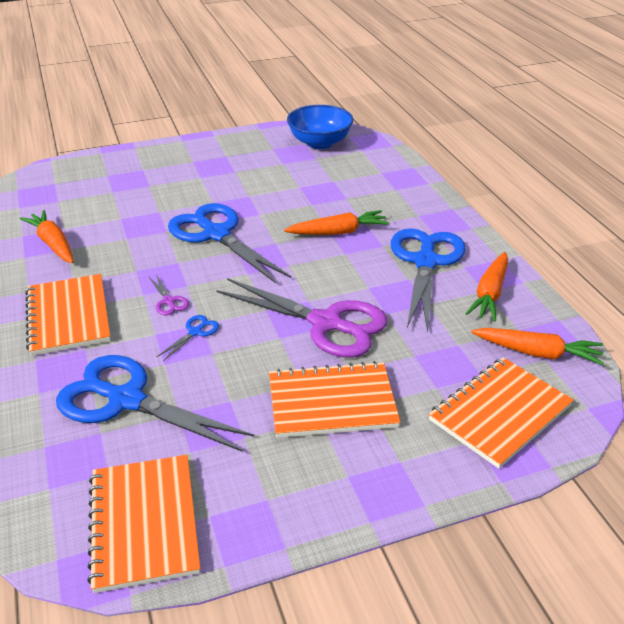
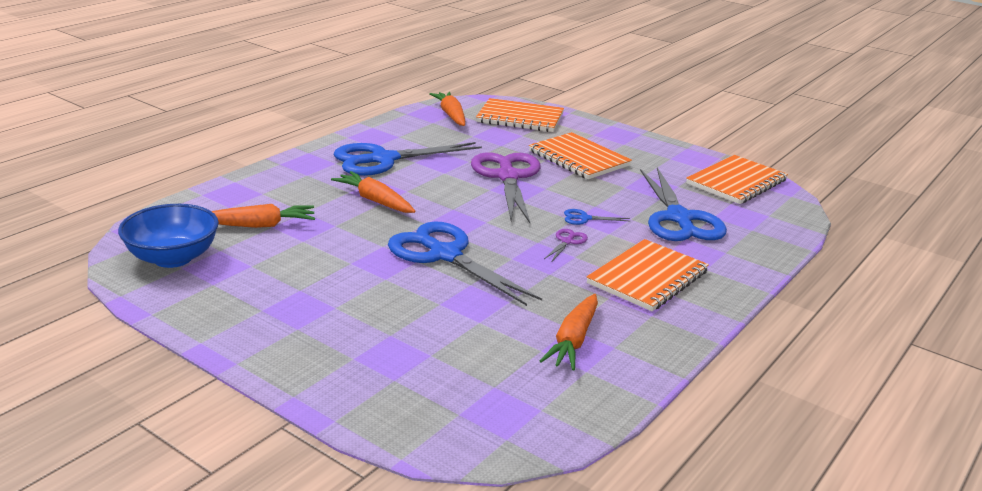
camera: 125 degrees left, 10 degrees down
blue scissors [168,203,291,283] -> blue scissors turned 120 degrees clockwise [388,221,542,306]
orange carrot [465,252,508,321] -> orange carrot moved to [211,204,315,228]

